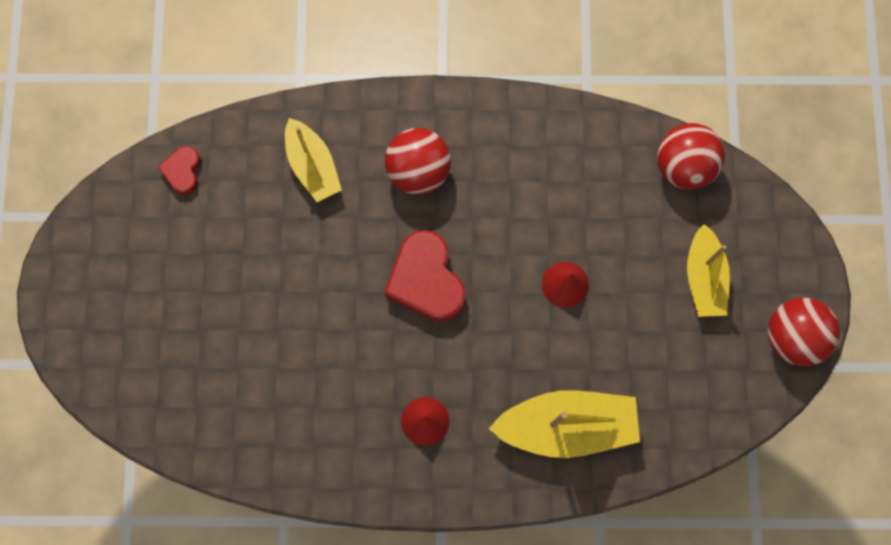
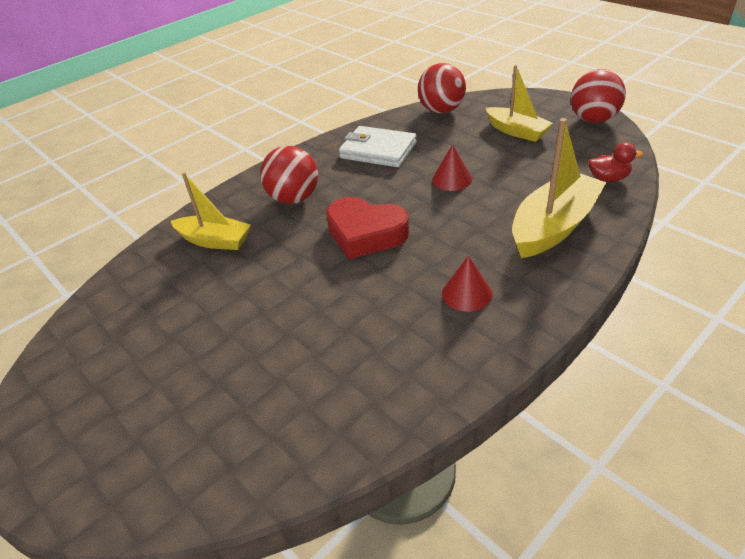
camera: 40 degrees left, 35 degrees down
red heart [158,146,201,195] -> none
none -> white wallet [339,126,417,167]
none -> red duck [589,142,643,182]

